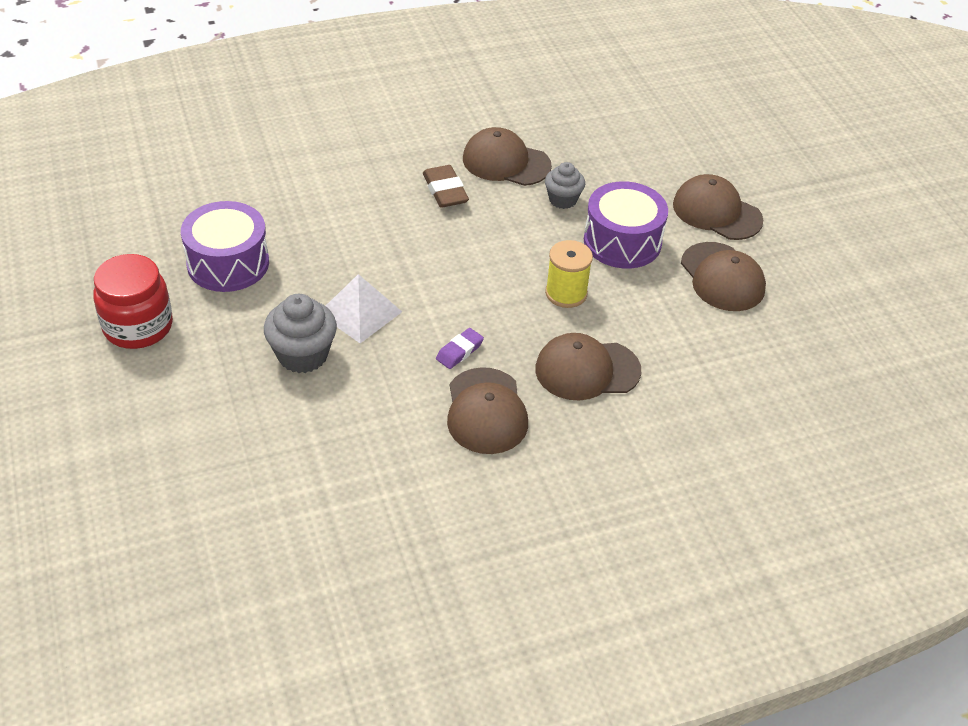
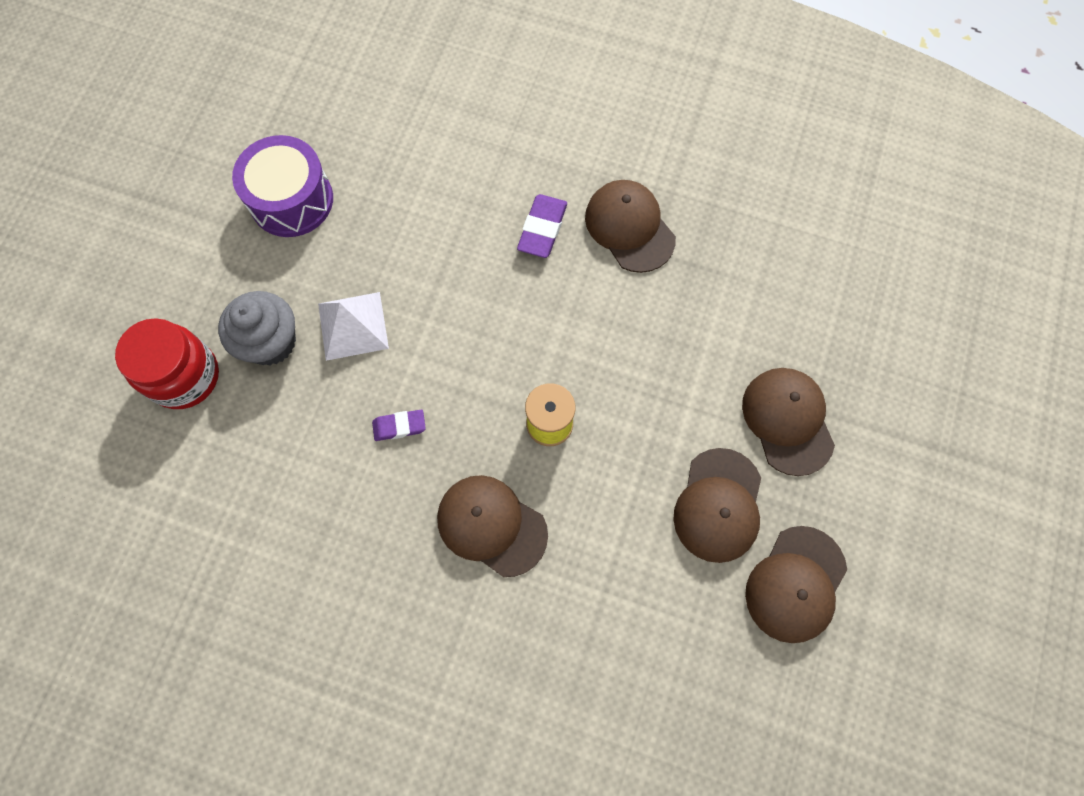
camera: 40 degrees right, 25 degrees up
red jar [93,254,173,349] -> red jar moved to [115,318,219,409]
brown eraser [423,165,469,208] -> purple eraser [517,194,567,258]
brown cap [447,367,528,454] -> brown cap moved to [745,526,847,643]
grey cupcake [545,162,585,209] -> none
purple drum [584,181,668,269] -> none

